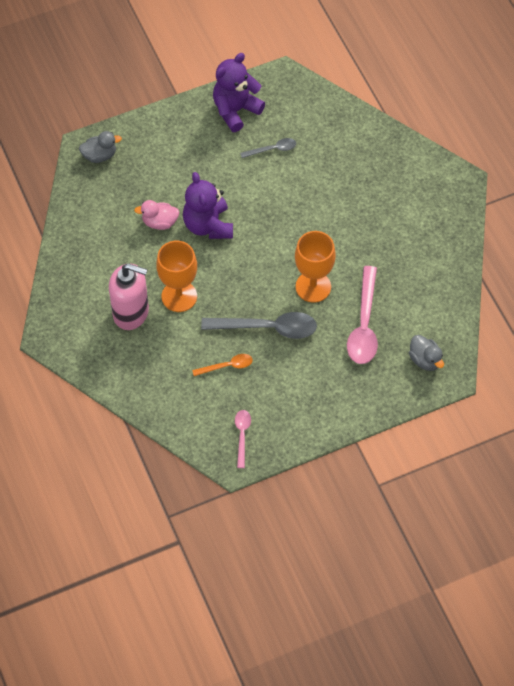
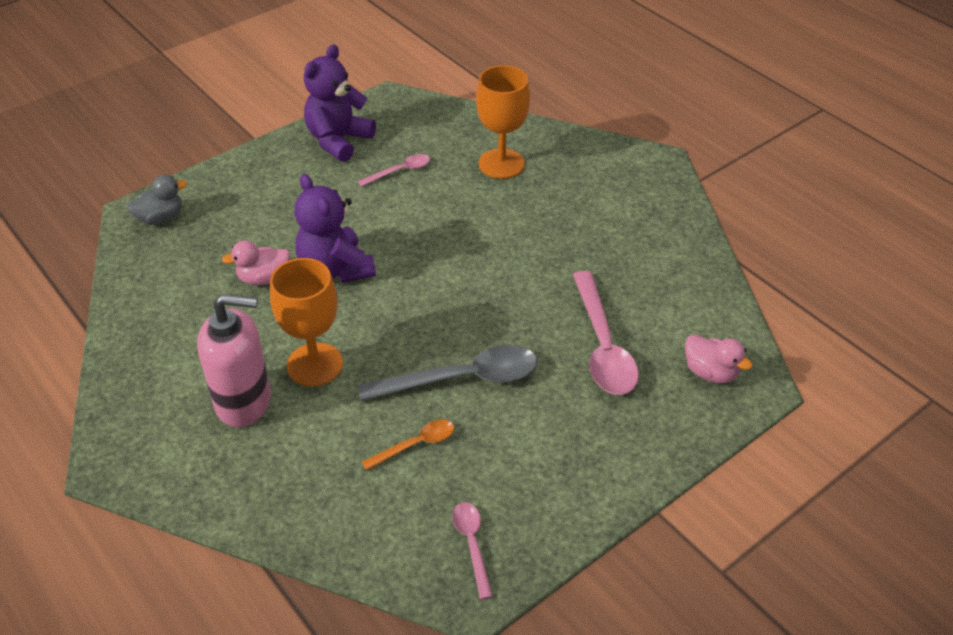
camera: 15 degrees left, 15 degrees down
grey spoon [240,138,296,158] -> pink spoon [357,154,430,187]
orange goblet [295,231,336,303] -> orange goblet moved to [476,65,530,179]
grey duck [409,335,444,371] -> pink duck [685,334,753,383]

